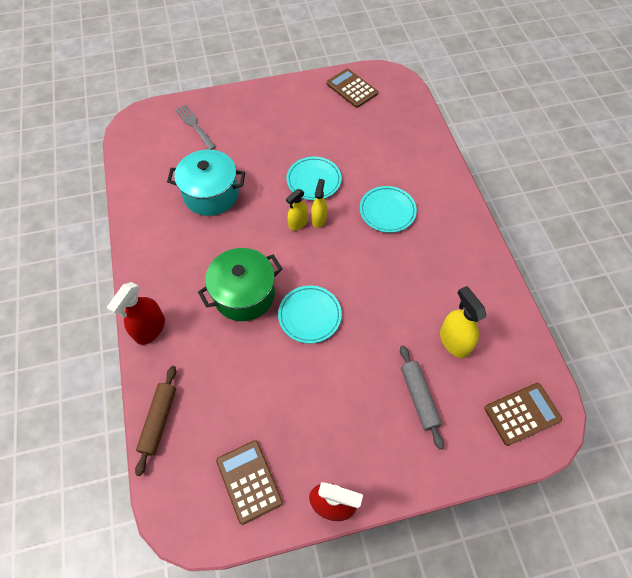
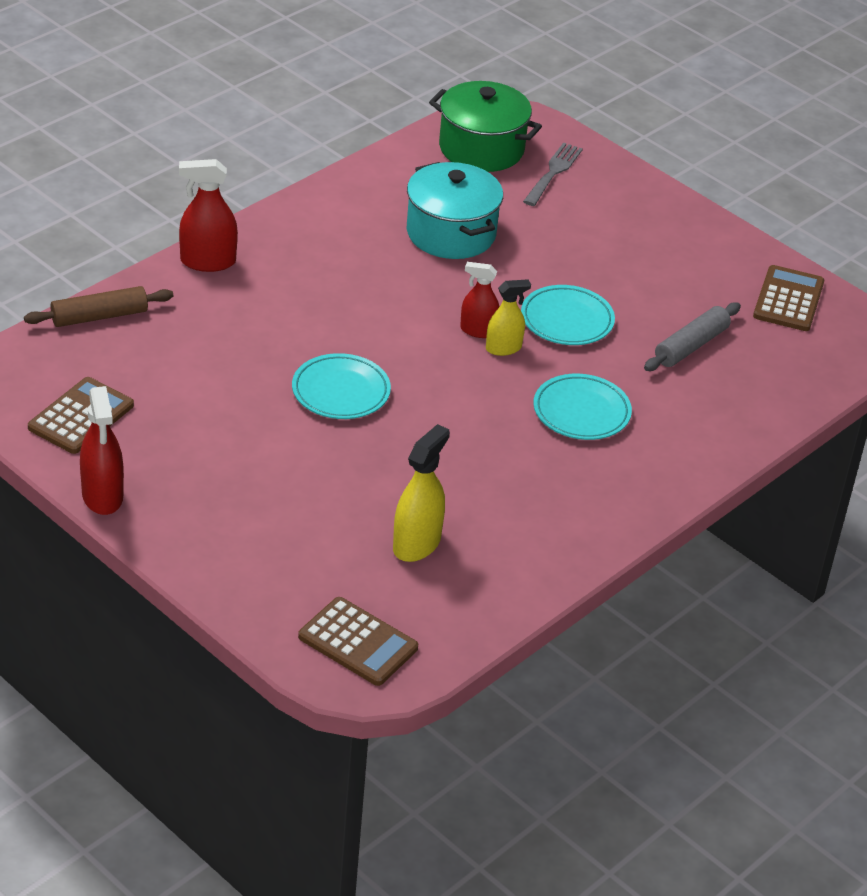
camera: 55 degrees right, 20 degrees down
green pot [198,248,283,321] -> green pot moved to [429,81,542,172]
yellow spray bottle [286,189,308,230] -> red spray bottle [460,262,500,338]
grey rolling pin [400,345,444,450] -> grey rolling pin moved to [644,302,741,371]

